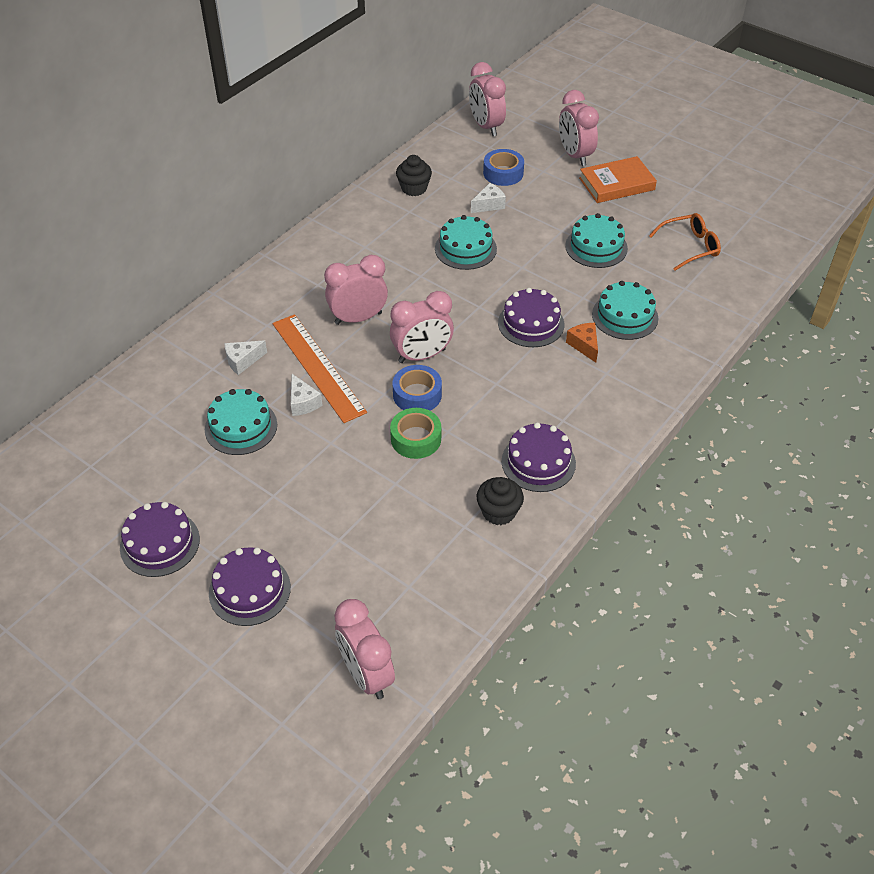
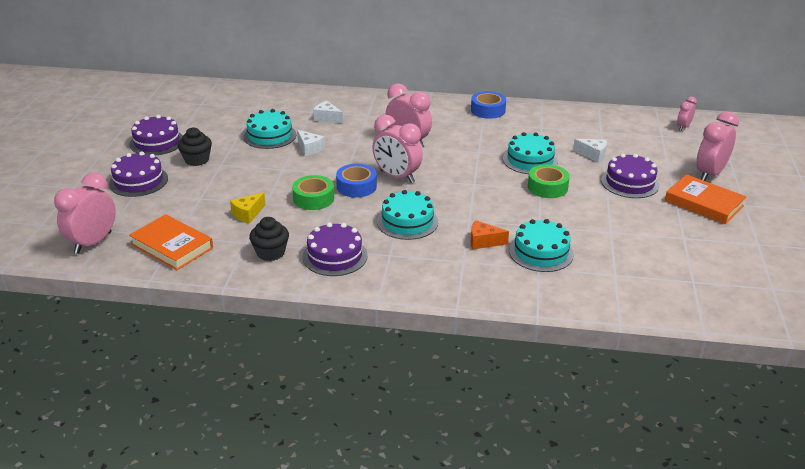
camera: 60 degrees right, 15 degrees down
orange ruler [272,314,367,423] -> none
white cheese [291,374,322,416] -> white cheese turned 75 degrees counterclockwise [297,130,325,156]
black cupcake [396,155,432,196] -> black cupcake moved to [178,127,212,166]
pink clock [469,62,506,136] -> pink clock [677,97,697,131], size x0.53
blue tape [483,149,524,186] -> blue tape moved to [471,91,506,119]
purple cake [498,288,564,347] -> purple cake moved to [601,154,660,198]
turquoise cake [565,213,628,268] -> turquoise cake moved to [377,190,438,240]
orange cheese [566,323,598,363] -> orange cheese turned 120 degrees counterclockwise [471,220,509,250]
orange glasses [649,213,721,271] -> none
none -> orange book [129,214,213,270]
none -> yellow cheese [230,192,266,224]
none -> green tape [528,164,570,198]

